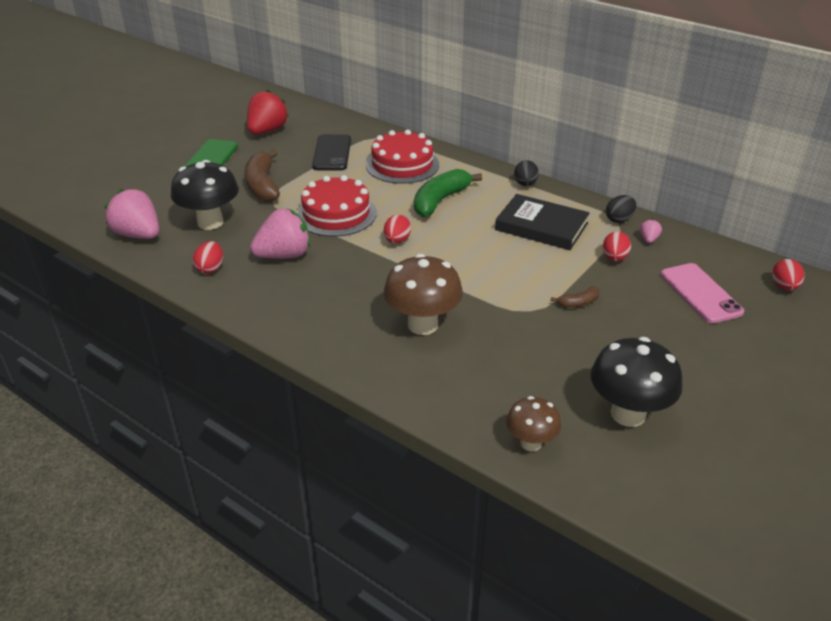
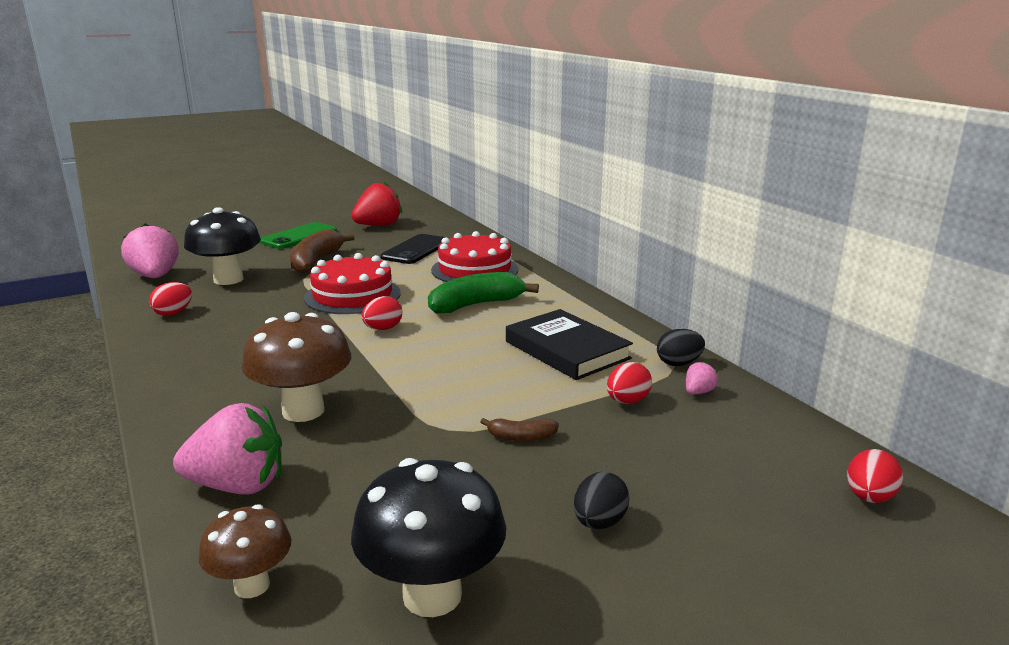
camera: 25 degrees right, 15 degrees down
pink strawberry [250,208,310,259] -> pink strawberry moved to [173,403,282,495]
black egg [514,160,539,186] -> black egg moved to [574,472,630,529]
pink phone [661,263,744,324] -> none

